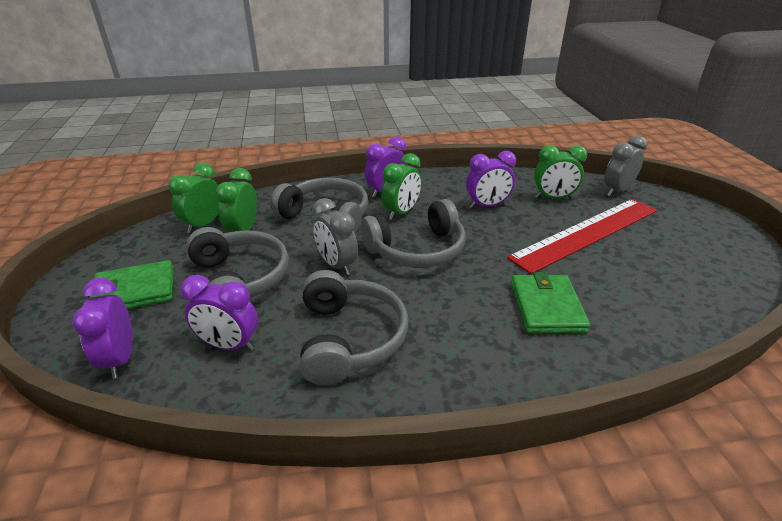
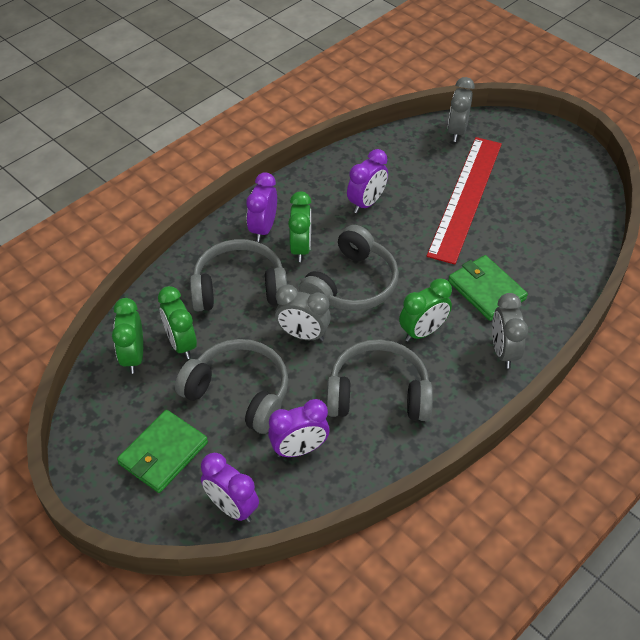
camera: 35 degrees left, 15 degrees up
grey headphones [300,270,408,386] -> grey headphones turned 45 degrees counterclockwise [326,339,433,421]
green clock [534,145,587,199] -> green clock moved to [399,278,452,342]
none -> grey clock [492,293,528,369]

